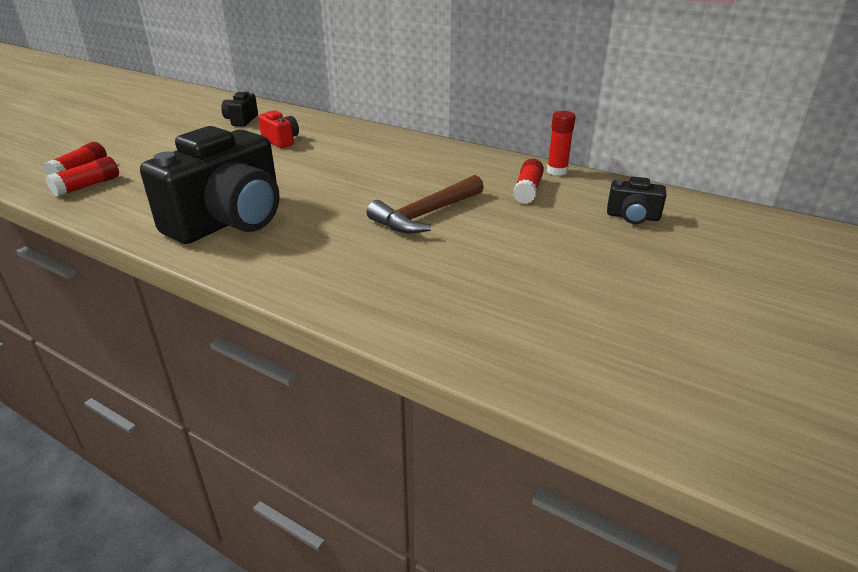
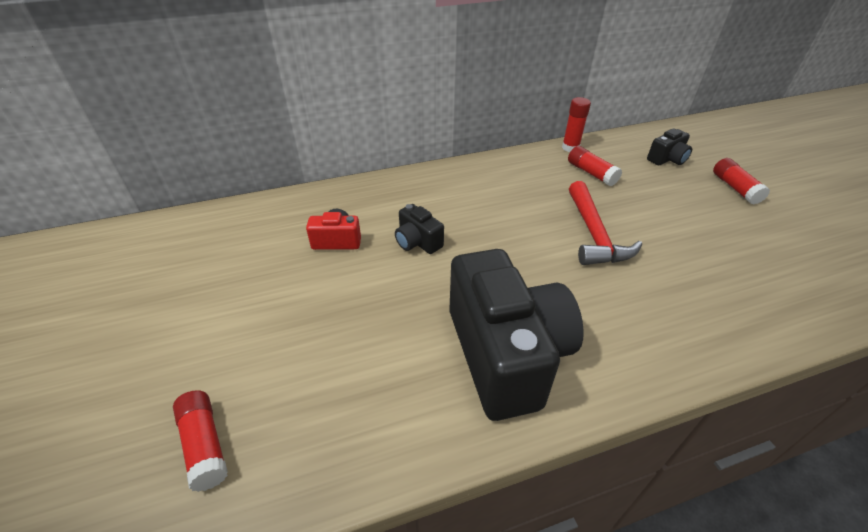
camera: 50 degrees left, 10 degrees up
red glue stick [46,156,119,197] -> red glue stick moved to [713,158,770,204]
black camera [221,91,258,127] -> black camera moved to [395,204,444,254]
brown hammer [367,175,484,233] -> red hammer [569,181,642,265]

